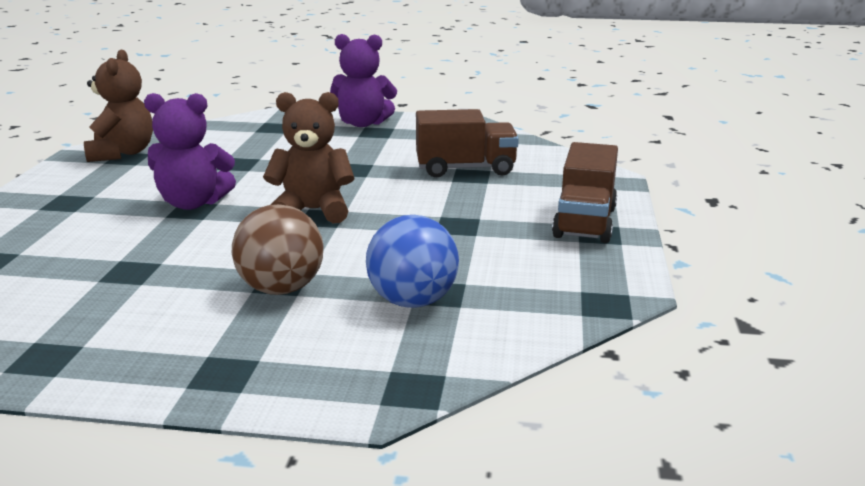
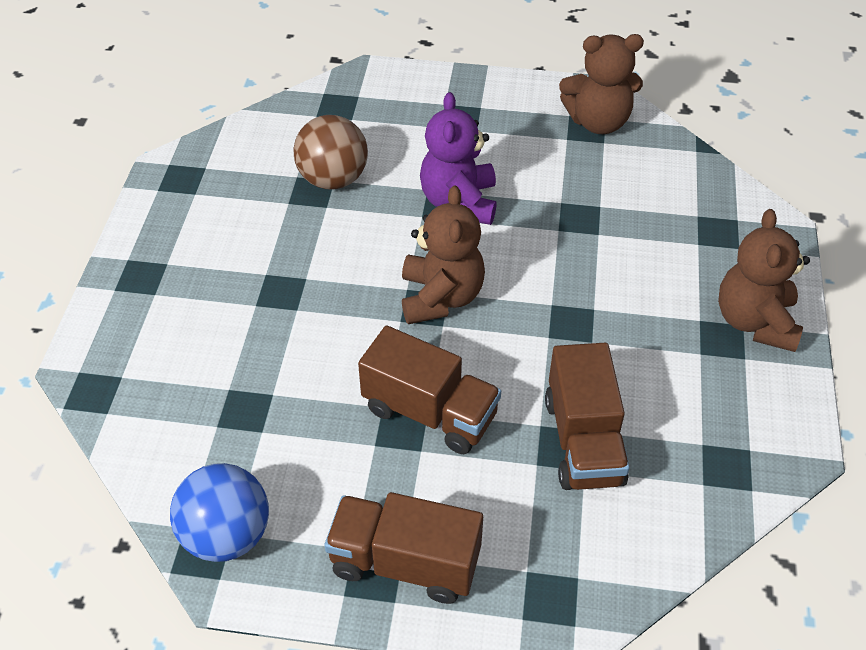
camera: 90 degrees right, 25 degrees up
brown ball [232,204,323,295] -> brown ball moved to [294,115,368,189]
purple teddy bear [330,34,397,127] -> brown teddy bear [718,209,810,352]
blue ball [366,215,459,308] -> blue ball moved to [170,463,269,562]
none -> brown truck [358,326,501,454]

